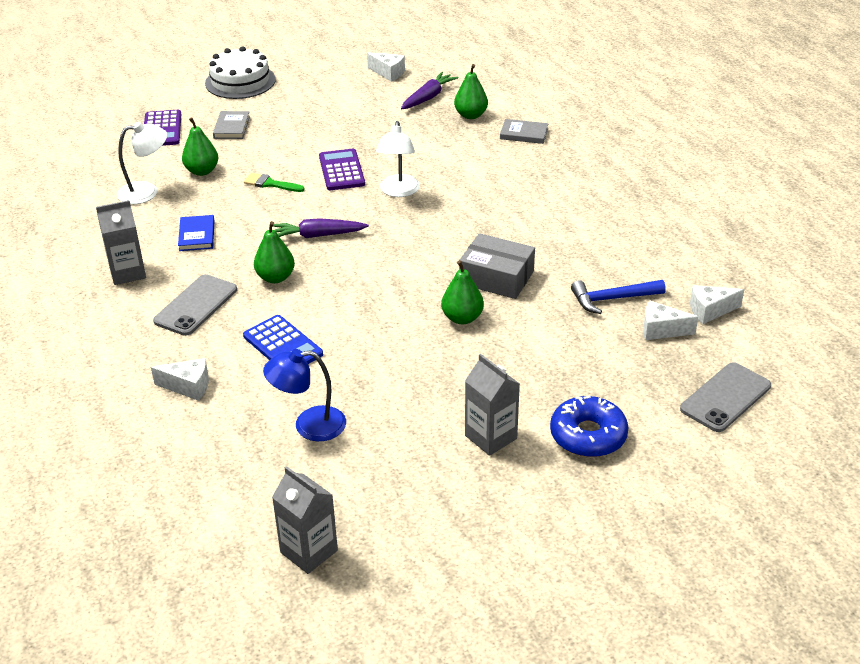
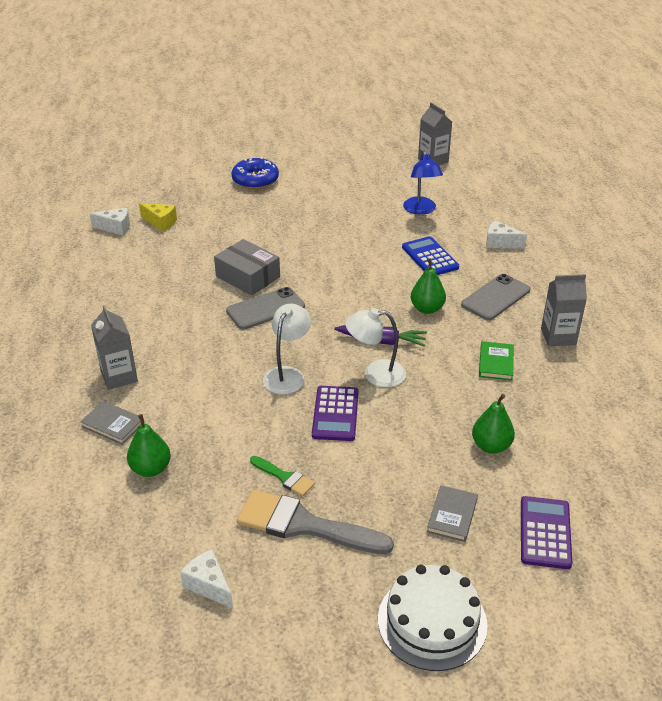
camera: 165 degrees left, 0 degrees up
white lamp [117,122,167,204] -> white lamp moved to [346,308,406,387]
blue book [178,215,215,251] -> green book [479,341,514,381]
green brush [244,173,305,192] -> green brush moved to [250,456,315,496]
blue lamp [263,349,346,441] -> blue lamp turned 75 degrees clockwise [403,151,443,215]
purple carrot [401,72,458,109] -> none
green pear [441,260,484,324] -> none
grey carton [465,354,520,456] -> grey carton moved to [91,305,138,390]
blue hammer [571,280,666,314] -> none
white cheese [643,301,698,340] -> yellow cheese [139,203,177,232]
grey phone [680,362,771,432] -> grey phone moved to [226,287,305,329]
none -> grey brush [237,490,394,554]

